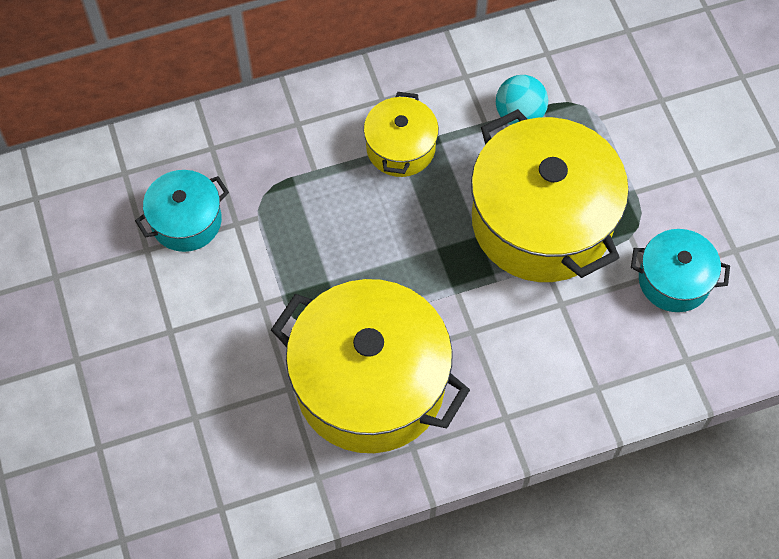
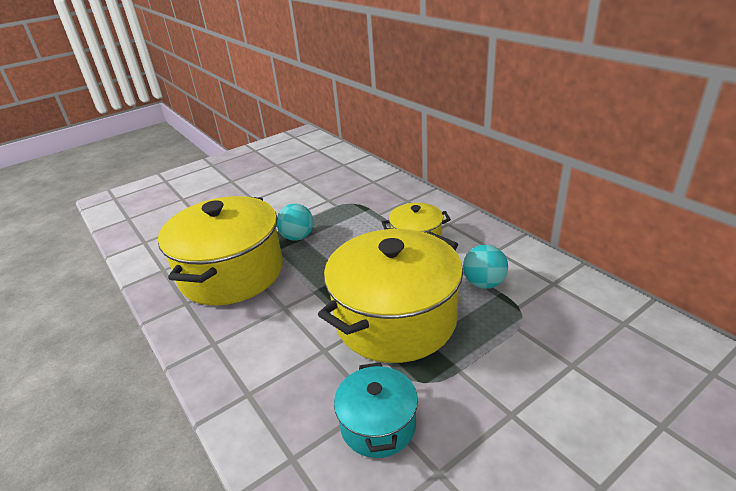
camera: 75 degrees right, 30 degrees down
turquoise pot [135,170,229,252] -> none
none -> turquoise ball [277,204,314,241]

